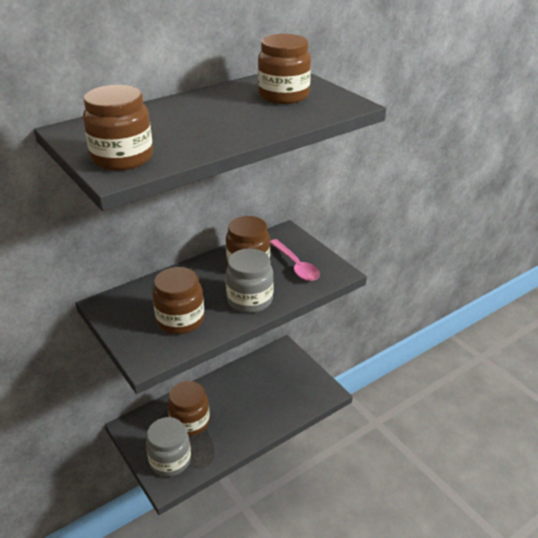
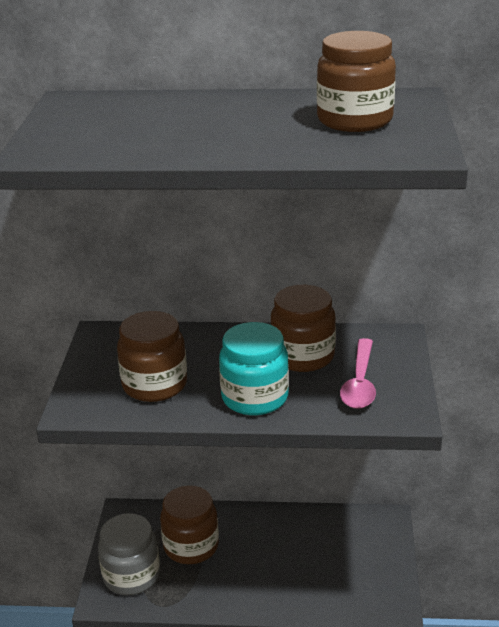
camera: 40 degrees right, 5 degrees down
brown jar [83,85,153,171] -> none
grey jar [226,248,274,313] -> turquoise jar [219,322,289,415]

